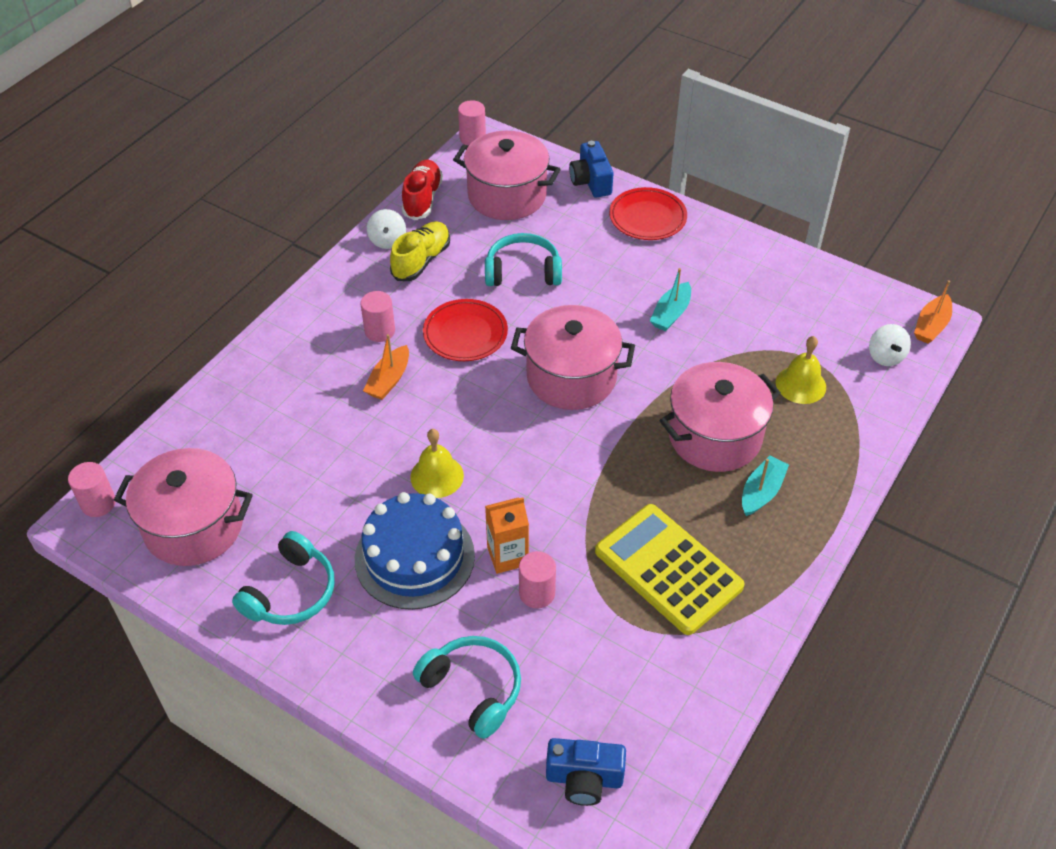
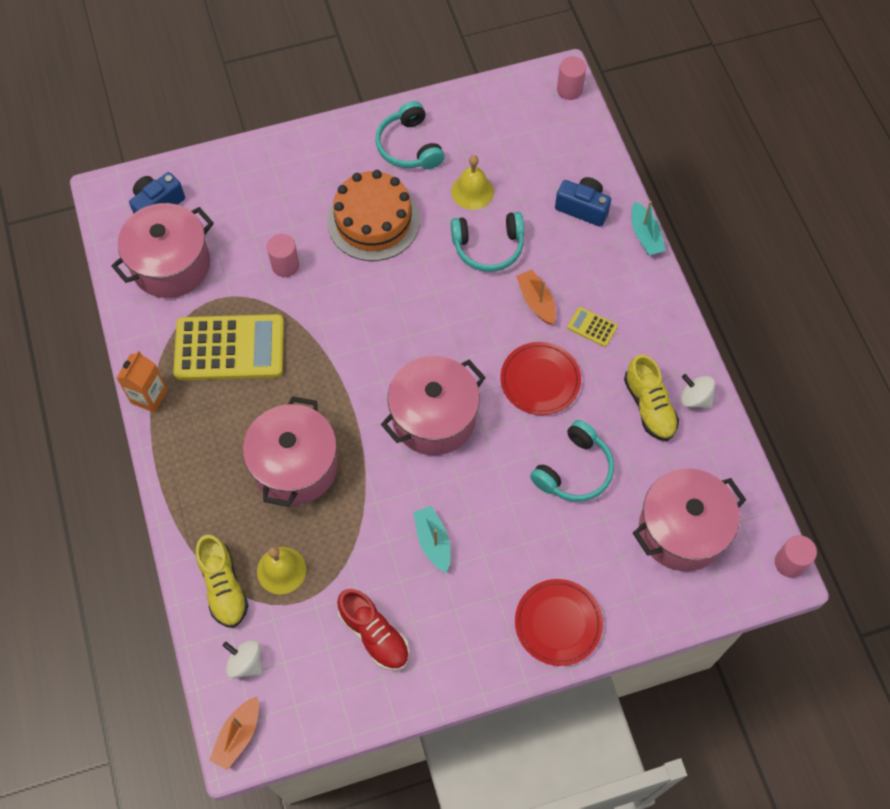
camera: 130 degrees right, 15 degrees up
pink pot [114,448,253,566] -> pink pot moved to [111,203,214,298]
blue cake [355,492,475,610] -> orange cake [327,170,420,261]
pink cylinder [360,291,395,342] -> yellow calculator [567,307,618,347]
red shoe [402,160,443,220] -> red shoe moved to [337,589,409,671]
yellow bell [410,429,464,498] -> yellow bell moved to [451,155,494,210]
turquoise headphones [413,636,521,739] -> turquoise headphones moved to [451,212,524,272]
orange carton [485,497,529,574] -> orange carton moved to [117,351,168,413]
blue camera [569,141,614,198] -> blue camera moved to [555,177,611,227]
turquoise boat [742,456,789,516] -> turquoise boat moved to [631,201,666,255]
orange boat [914,280,952,344] -> orange boat turned 135 degrees counterclockwise [209,697,259,770]
none -> yellow shoe [196,535,249,628]

